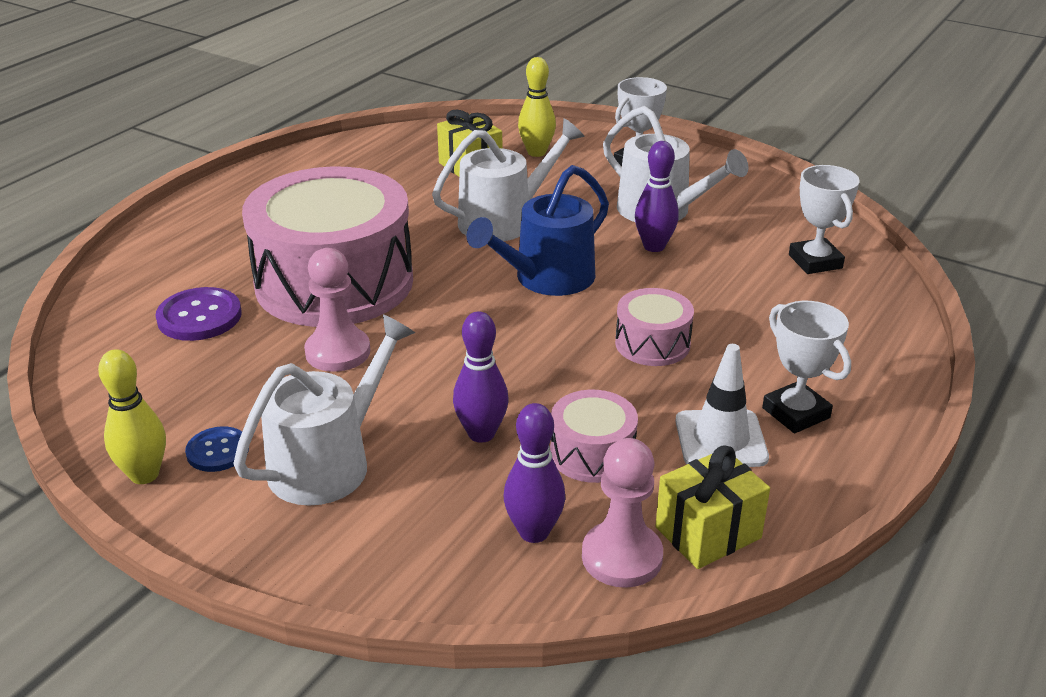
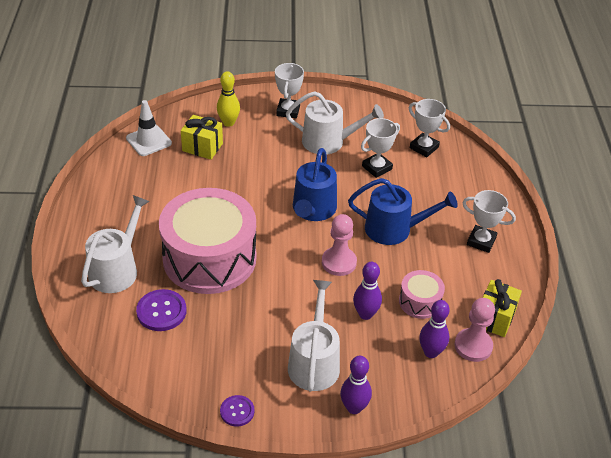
camera: 35 degrees left, 10 degrees up
yellow bowling pin [98,349,166,484] -> purple button [220,395,255,427]
blue button [185,426,249,472] -> none
pink pawn [304,248,370,372] -> pink pawn moved to [322,214,357,276]
white watering can [432,118,584,241] -> white watering can moved to [81,195,150,293]
pink drum [615,288,694,366] -> blue watering can [348,178,458,245]
purple bowling pin [635,141,679,252] -> purple bowling pin moved to [340,356,372,414]
white traffic cone [675,344,769,467] -> white traffic cone moved to [126,100,172,156]
none -> white trophy [361,118,400,178]

